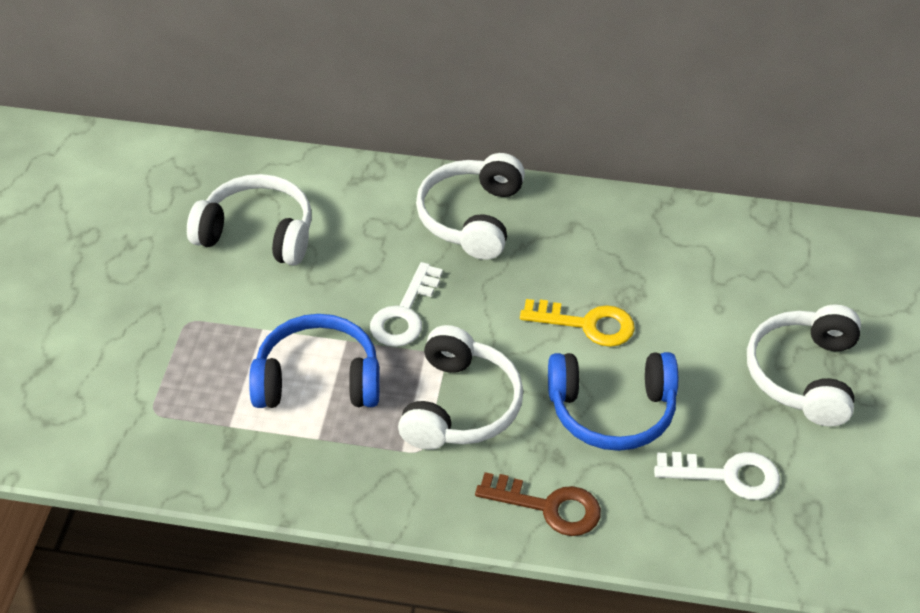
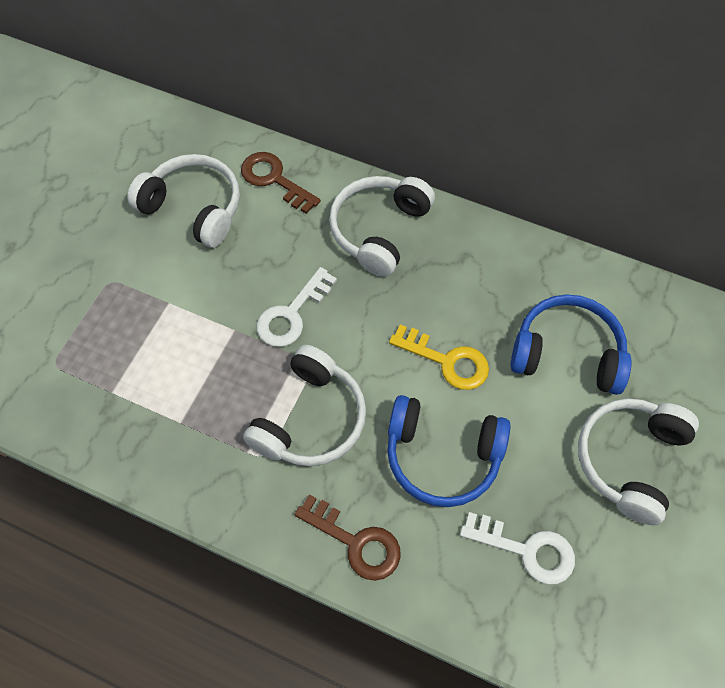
camera: 15 degrees right, 15 degrees up
blue headphones [249,314,380,408] -> blue headphones moved to [510,294,632,395]
none -> brown key [241,152,321,214]

